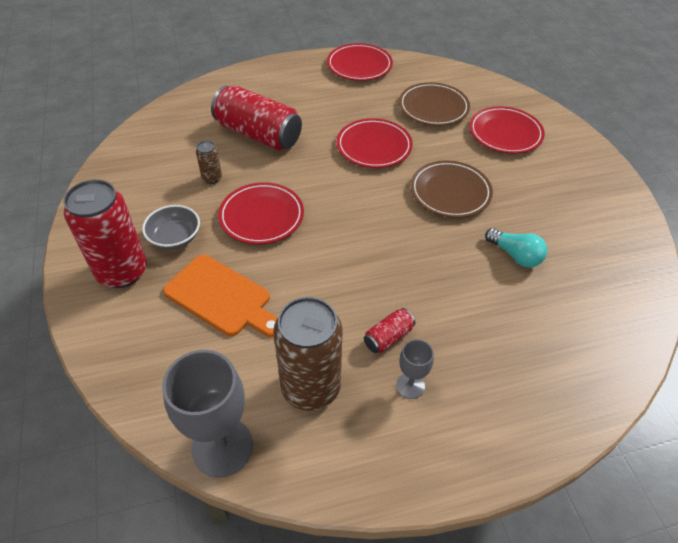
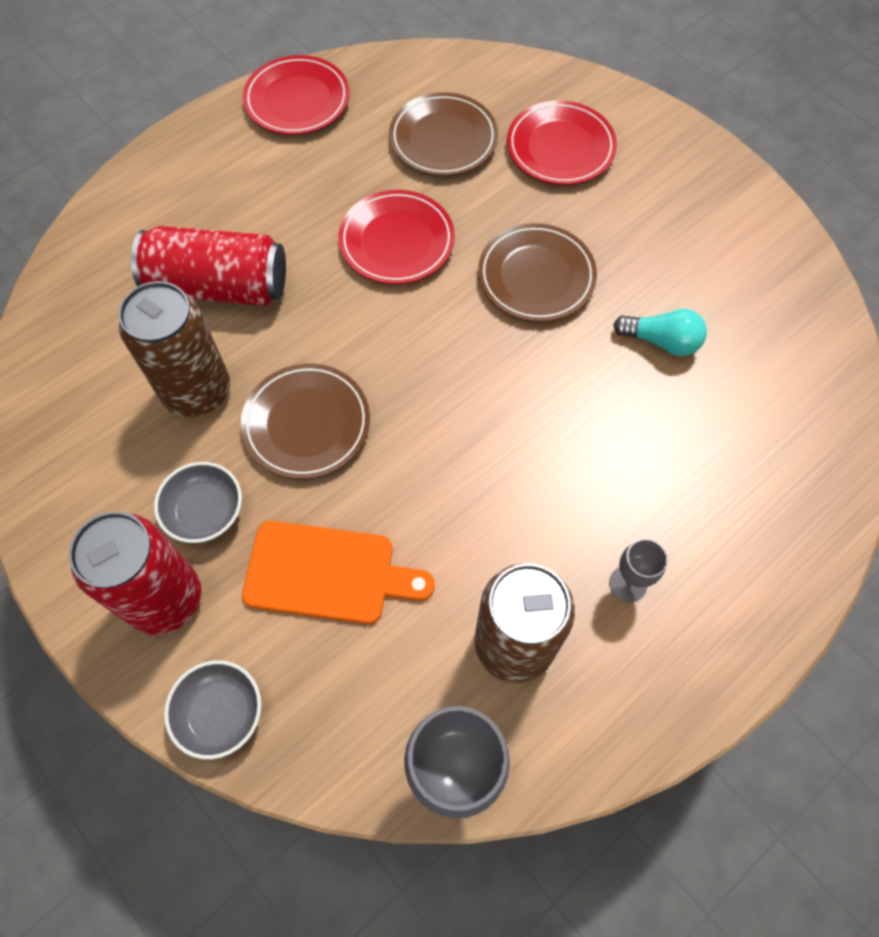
camera: 25 degrees left, 15 degrees up
brown can [196,141,222,184] -> brown can [119,281,230,417], size x2.22
red plate [218,182,304,244] -> brown plate [241,364,370,479]
red can [364,308,415,353] -> none
none -> grey bowl [164,660,261,760]

